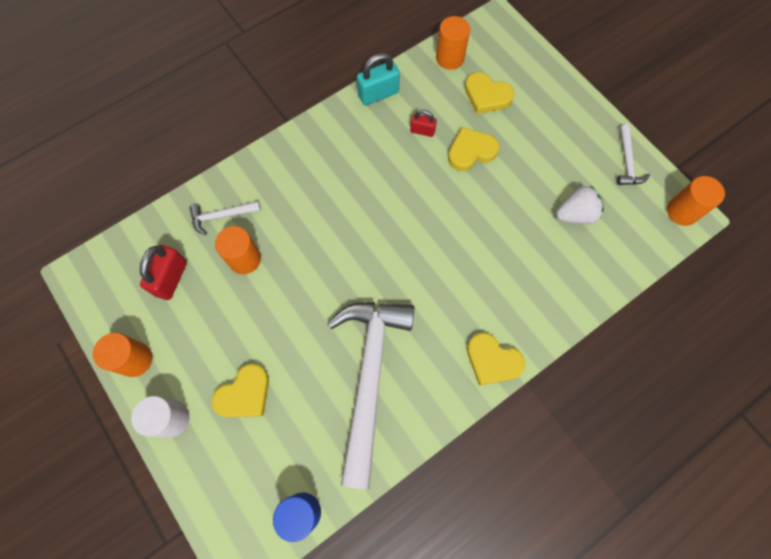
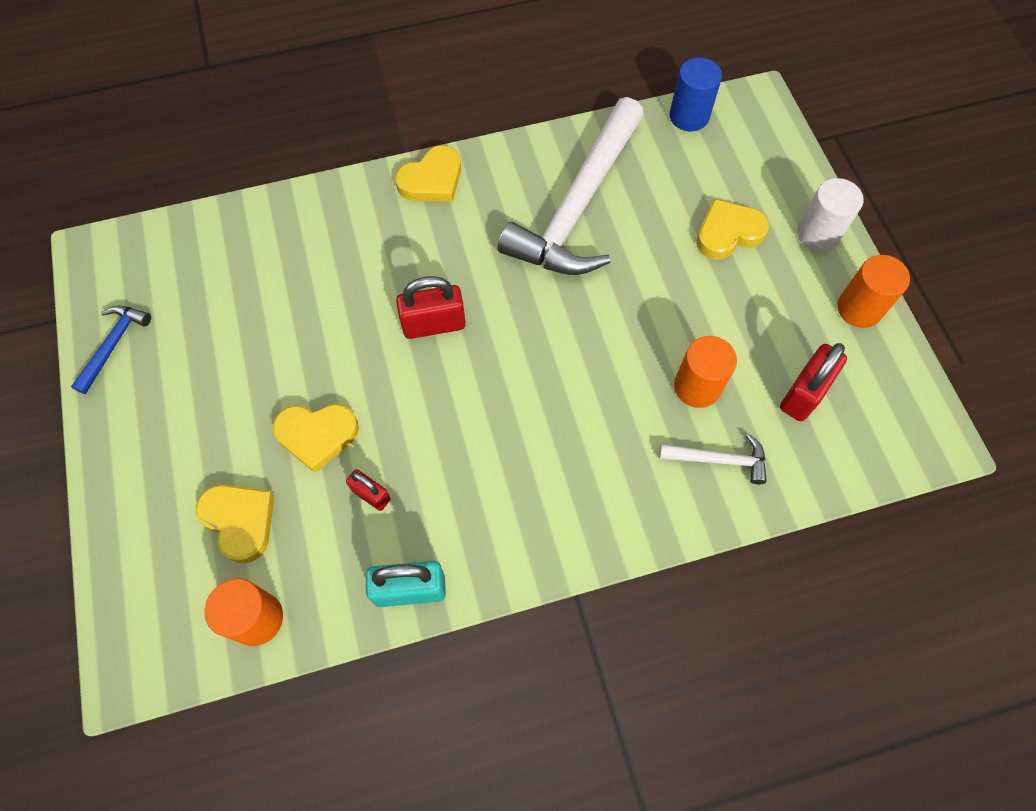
camera: 160 degrees left, 5 degrees down
yellow heart [467,333,525,385] -> yellow heart turned 90 degrees clockwise [395,145,461,202]
white strawberry [556,185,604,224] -> none
white hammer [617,124,650,185] -> blue hammer [71,306,151,394]
orange cylinder [667,176,725,226] -> none
none -> red padlock [396,276,466,339]

